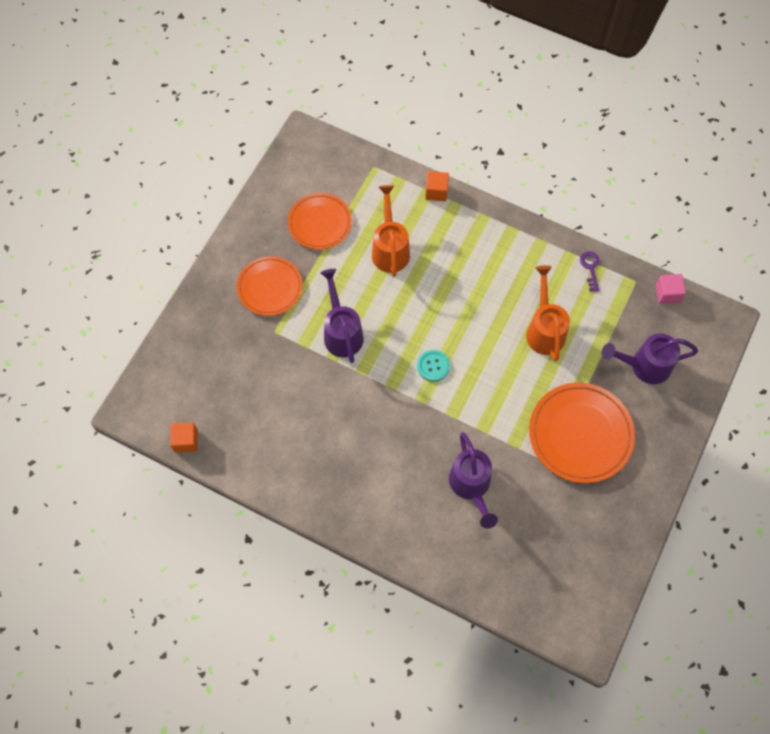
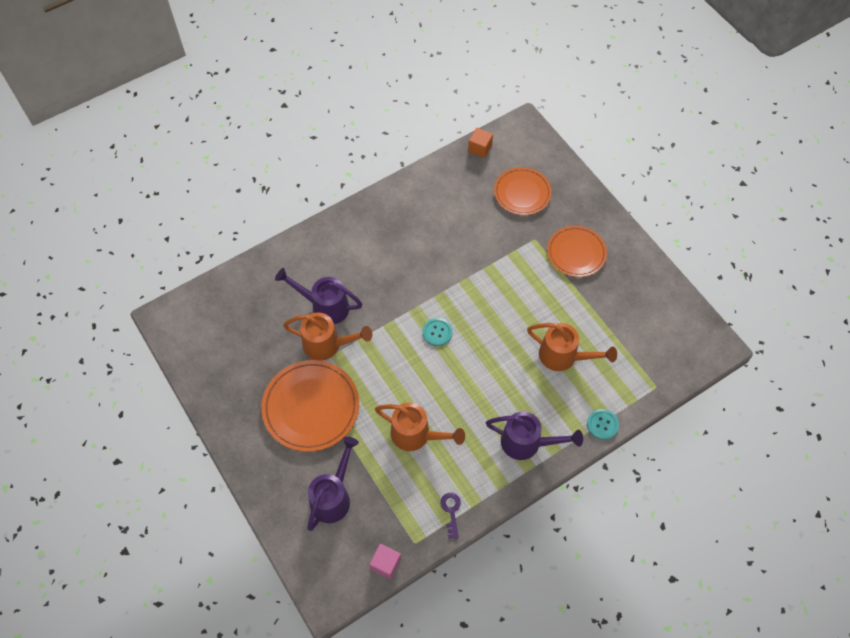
camera: 120 degrees right, 5 degrees down
orange plate [288,193,352,250] -> orange plate moved to [494,167,552,215]
purple watering can [320,269,364,363] -> purple watering can moved to [486,411,583,460]
orange cube [425,171,449,201] -> turquoise button [587,409,619,440]
purple key [580,252,600,292] -> purple key turned 120 degrees counterclockwise [440,493,461,539]
none -> orange watering can [283,313,372,361]

